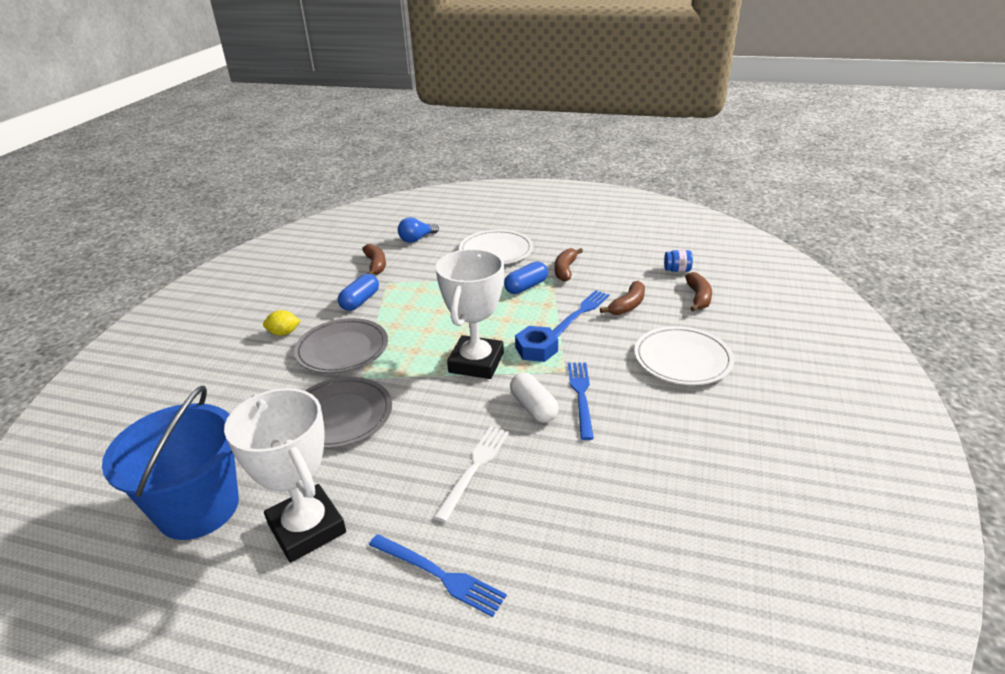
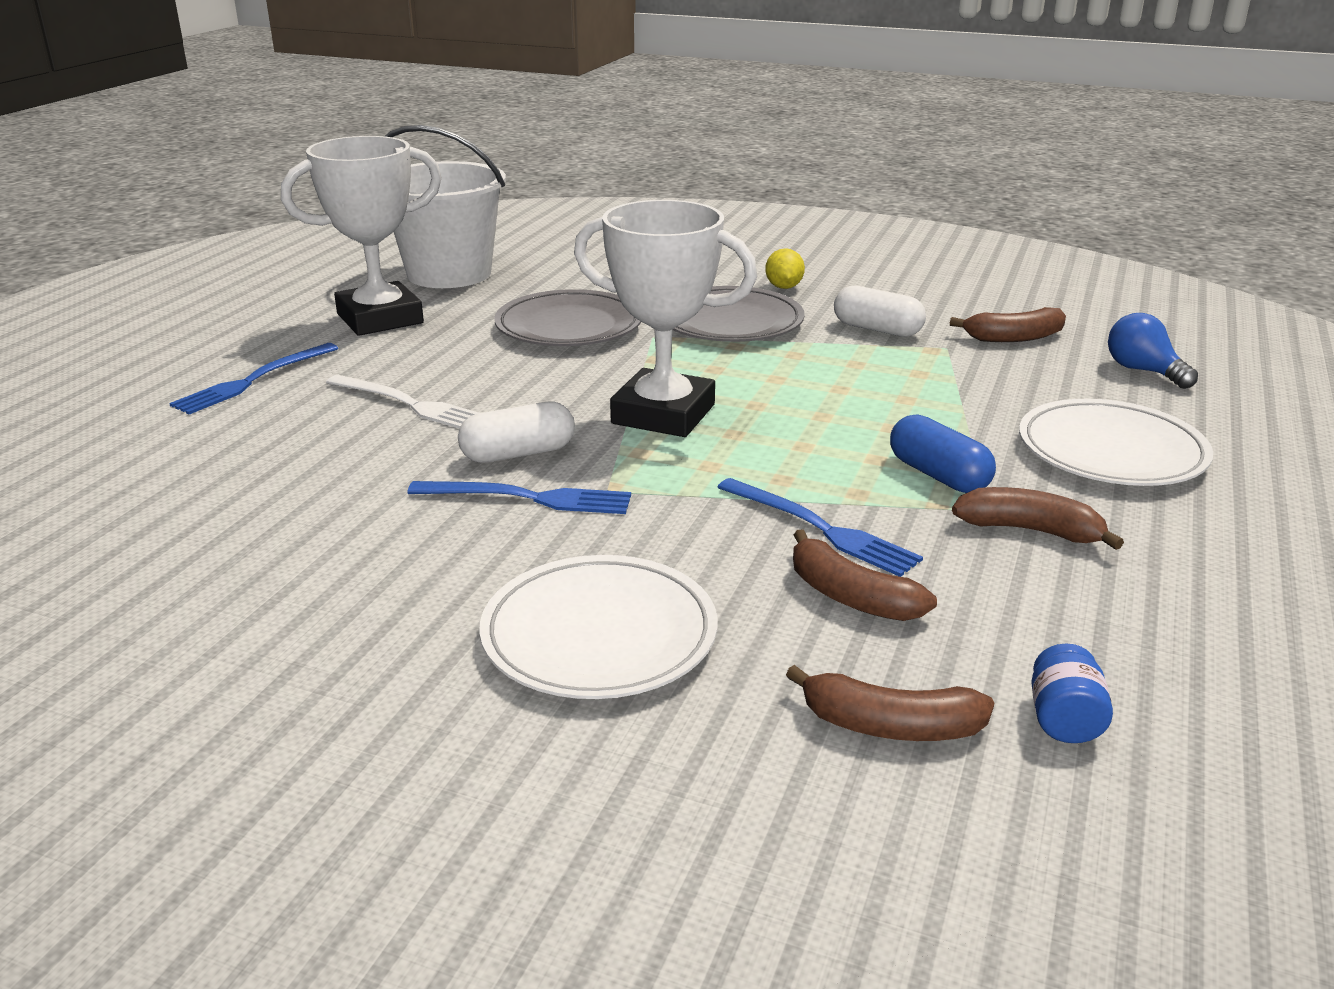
camera: 95 degrees right, 5 degrees down
blue bucket [102,386,239,540] -> white bucket [385,125,506,288]
blue capsule [338,274,379,311] -> white capsule [834,286,926,337]
blue nut [515,326,558,362] -> none

